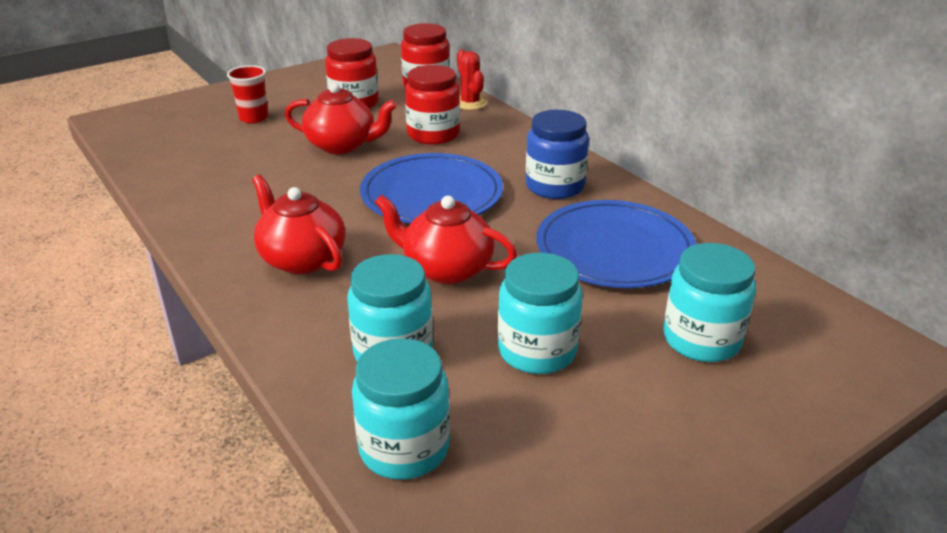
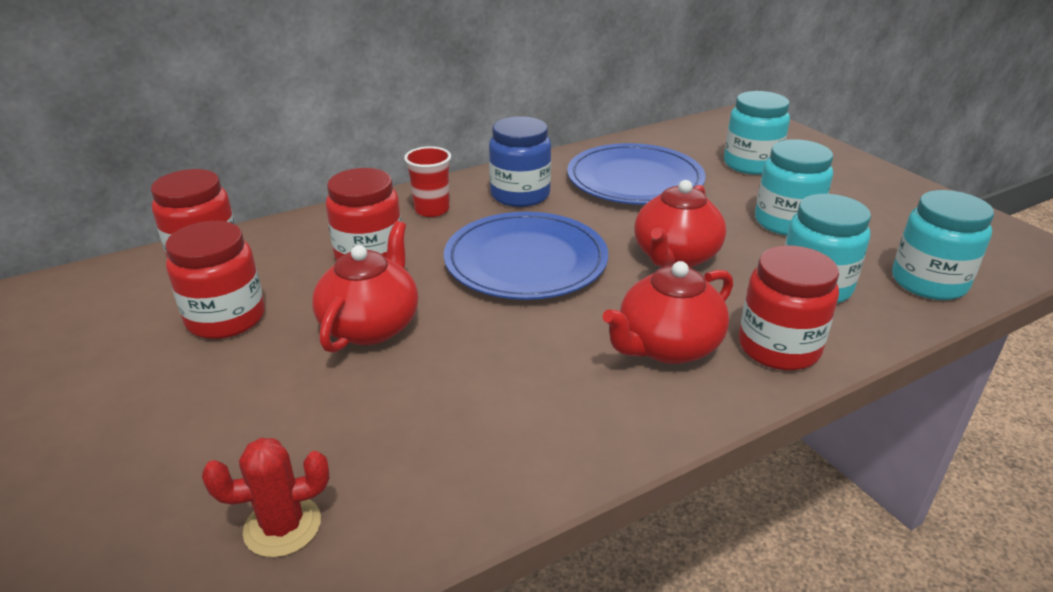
camera: 85 degrees left, 0 degrees up
red cup [227,65,268,123] -> red cup moved to [404,146,451,217]
red cactus [457,50,488,110] -> red cactus moved to [202,438,329,558]
none -> red jar [739,245,839,370]

